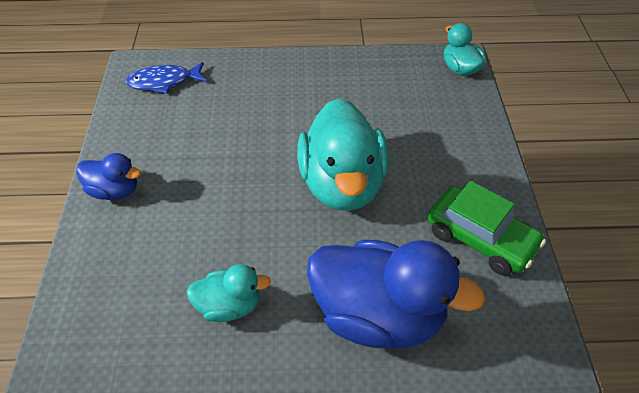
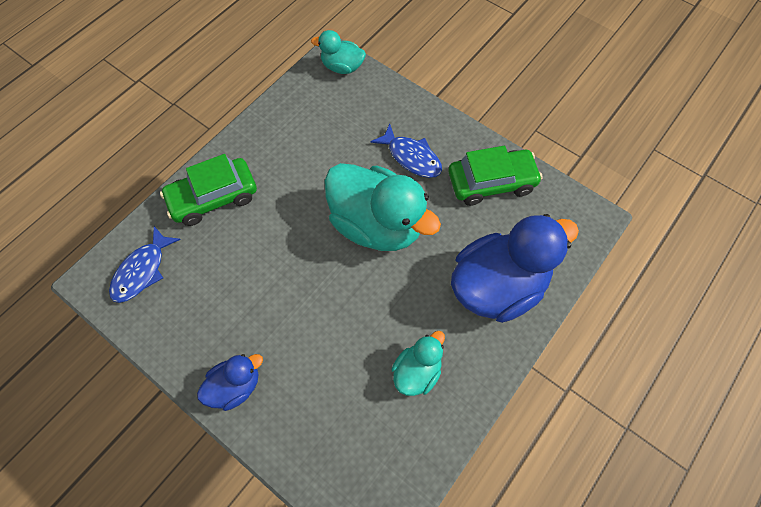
camera: 50 degrees left, 15 degrees up
none -> green car [160,154,257,226]
none -> blue fish [371,124,442,178]

